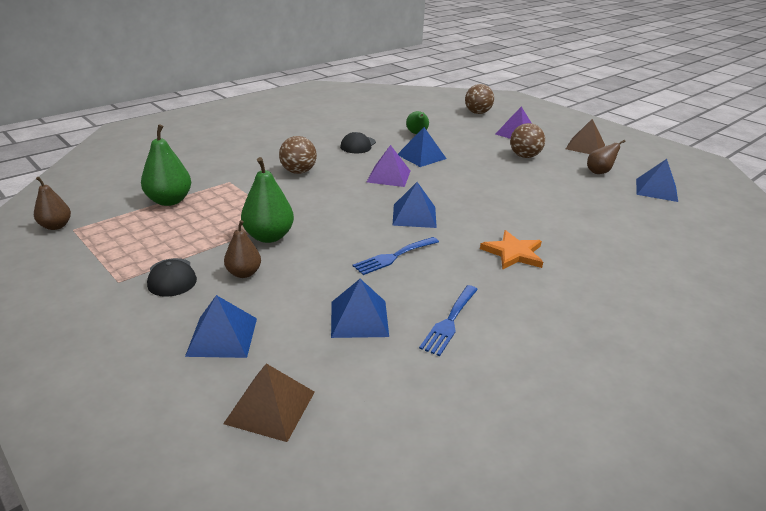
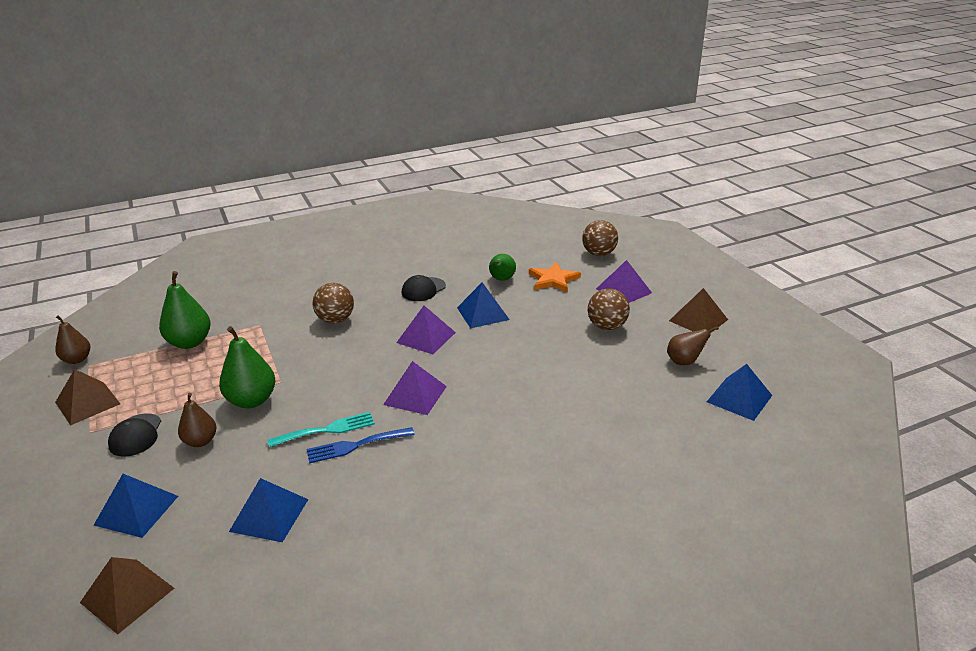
camera: 20 degrees right, 0 degrees up
blue pyramid [392,182,437,228] -> purple pyramid [383,361,447,415]
blue fork [419,285,478,356] -> none
orange star [480,230,543,269] -> orange star moved to [529,262,581,293]
none -> brown pyramid [55,369,120,426]
none -> turquoise fork [268,412,375,447]

